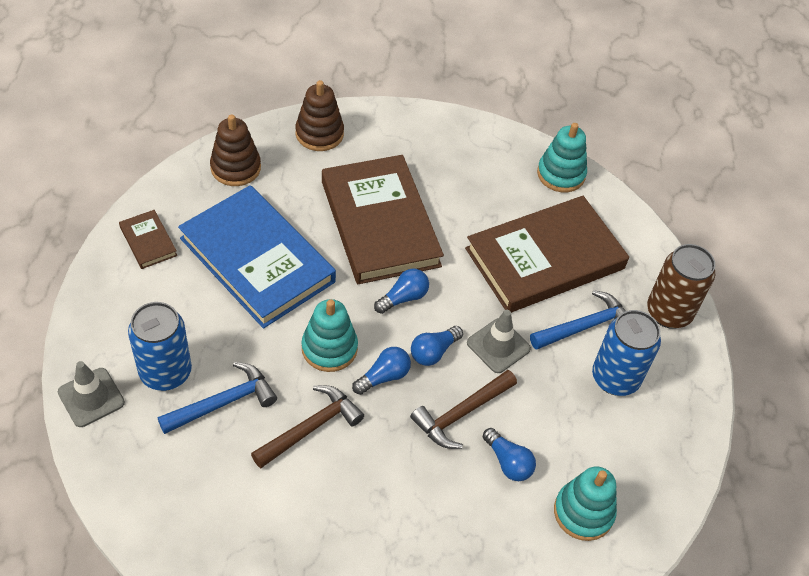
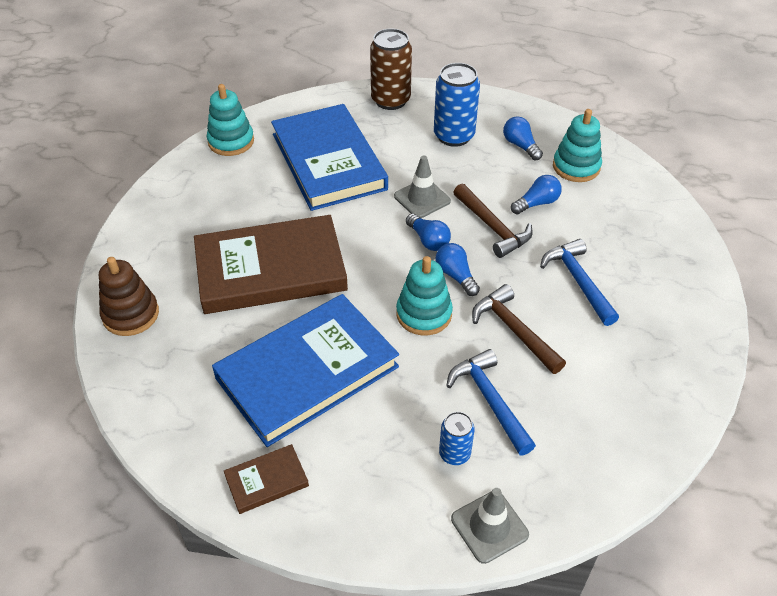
camera: 80 degrees left, 5 degrees down
blue can [128,302,192,391] -> blue can [439,412,475,465], size x0.55
brown stacking toy [210,114,261,186] -> none
blue light bulb [374,269,429,314] -> blue light bulb moved to [503,116,543,160]
brown book [465,196,629,313] -> blue book [271,104,388,211]
blue hammer [530,290,626,350] -> blue hammer moved to [540,239,619,326]

